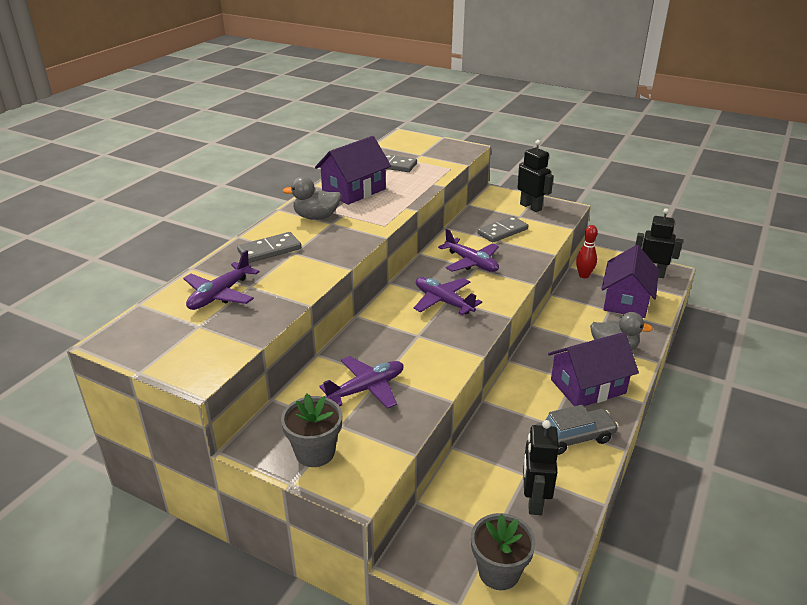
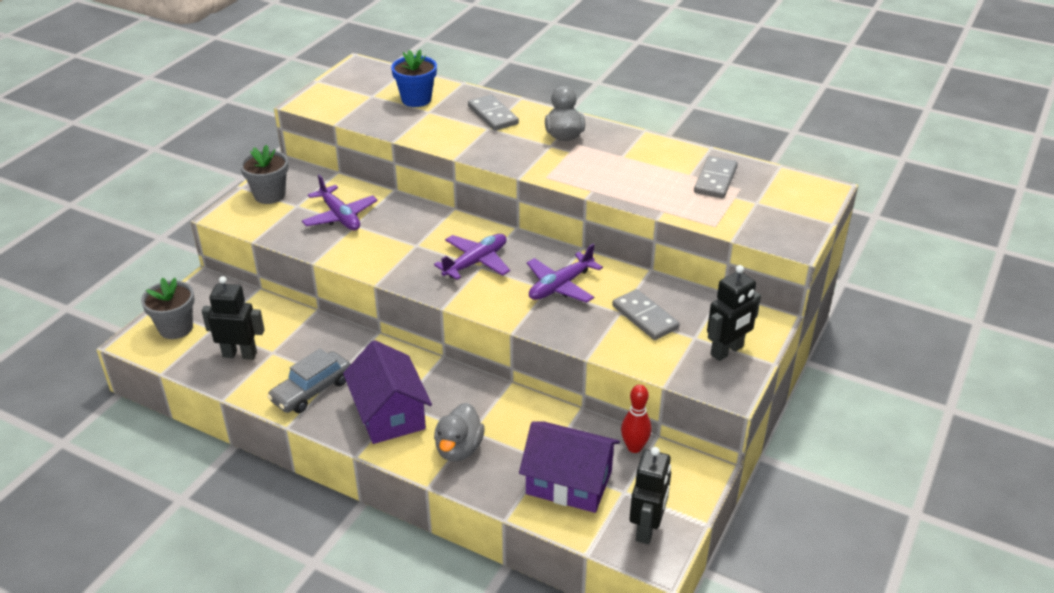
camera: 90 degrees right, 5 degrees up
purple plane [183,250,260,310] -> blue flower pot [391,50,437,107]
purple house [315,136,391,205] -> none
grey car [535,405,619,455] -> grey car turned 60 degrees clockwise [267,348,351,413]

